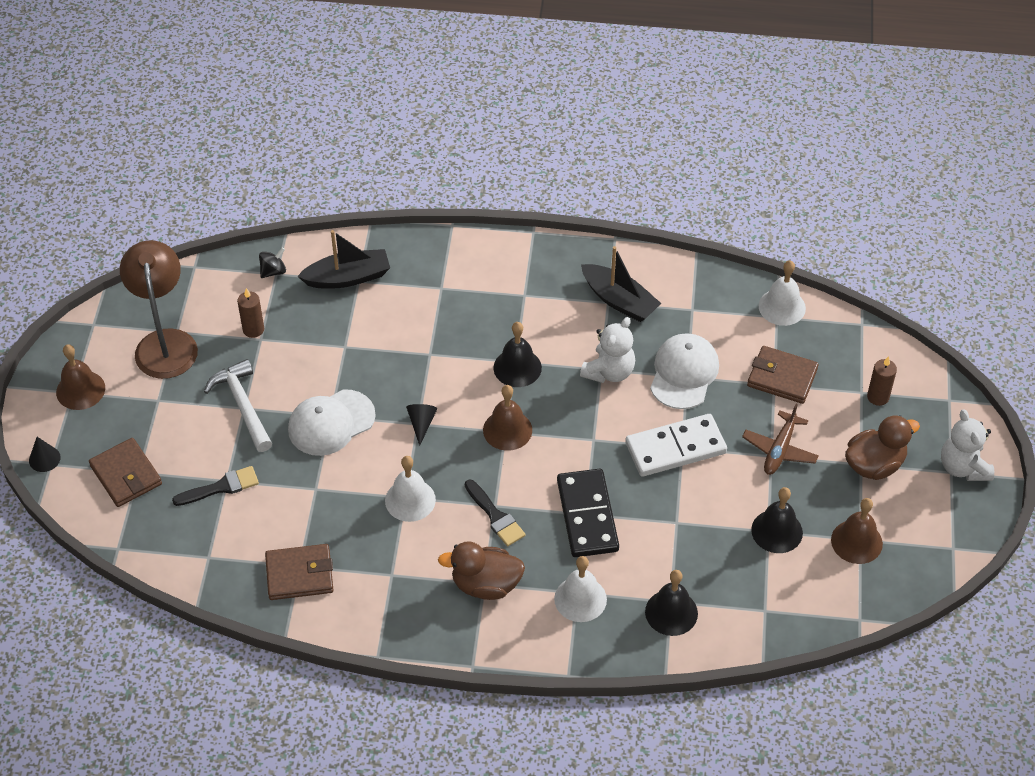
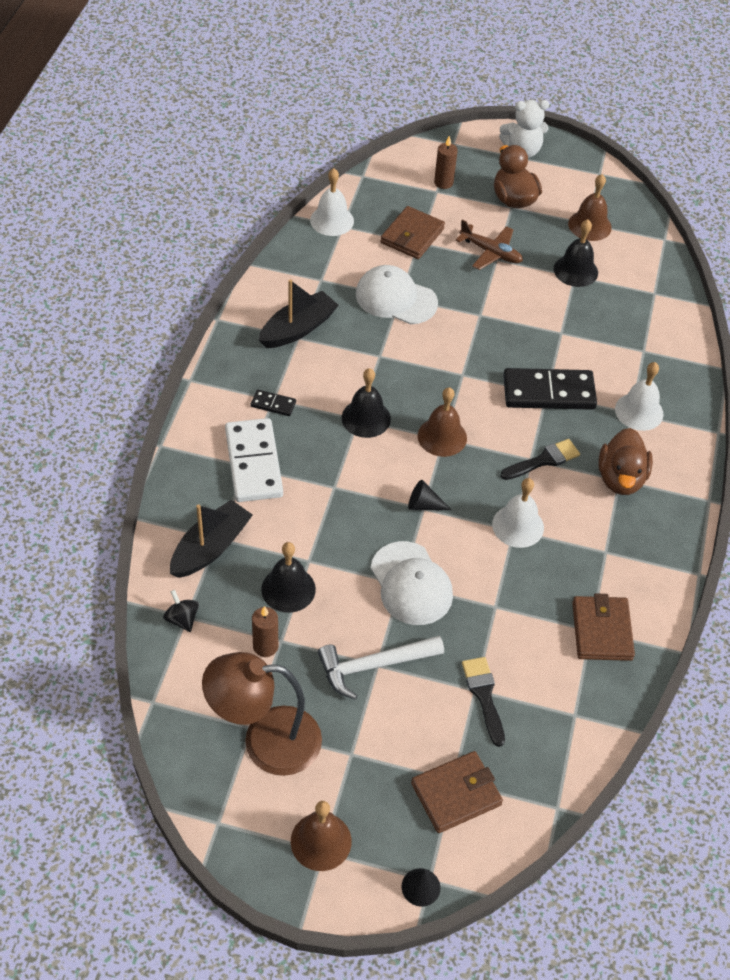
camera: 85 degrees left, 0 degrees up
black boat [297,230,390,289] -> black boat turned 45 degrees clockwise [170,500,253,578]
white teddy bear [580,317,635,383] -> none
white domino [625,414,727,477] -> white domino moved to [225,418,283,502]
black bell [645,570,698,636] -> black bell moved to [261,542,316,613]
none -> black domino [251,389,296,416]

